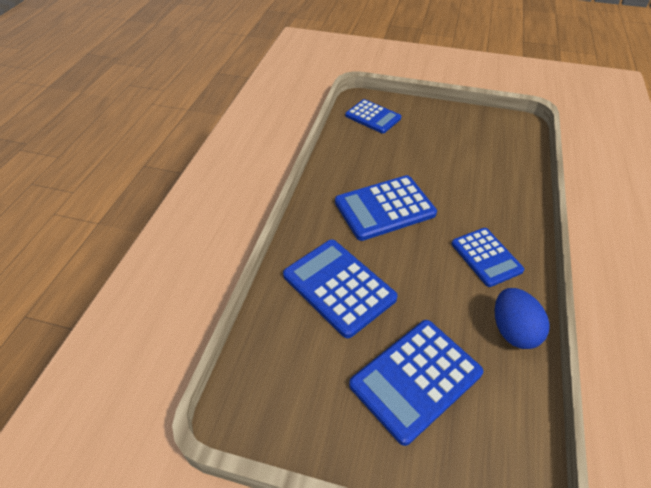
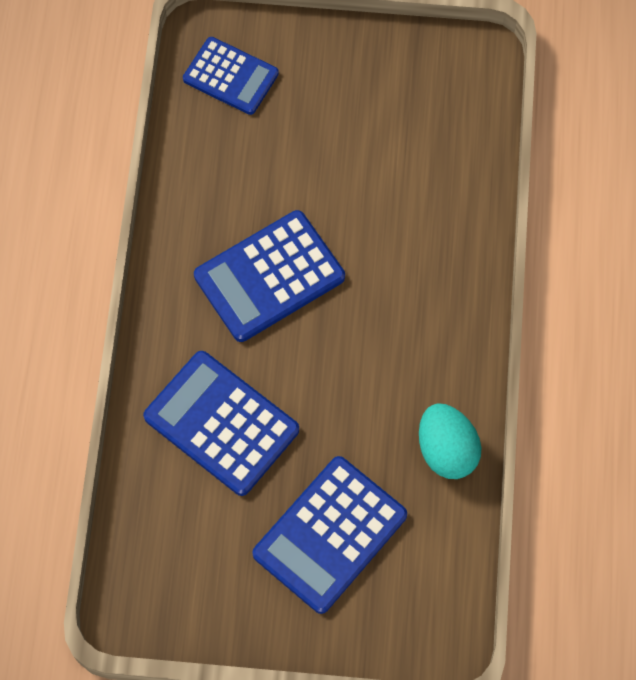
camera: 10 degrees left, 20 degrees up
blue calculator [451,228,525,287] -> none
blue egg [495,288,550,349] -> turquoise egg [419,403,481,479]

